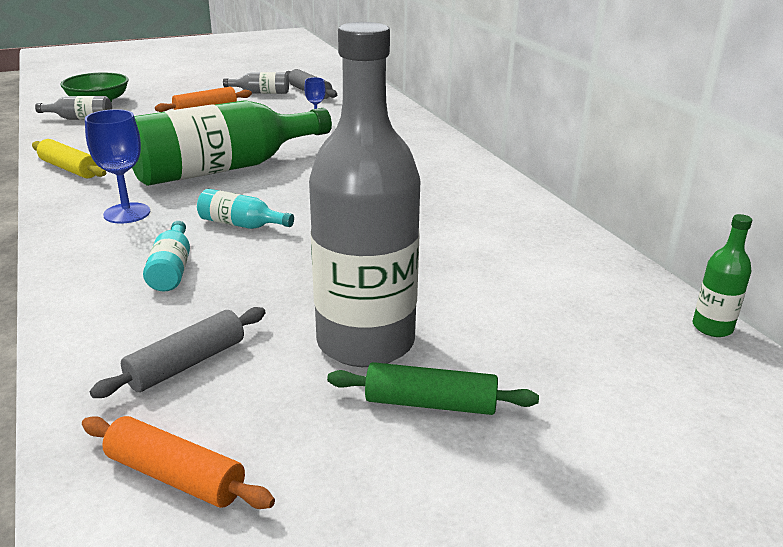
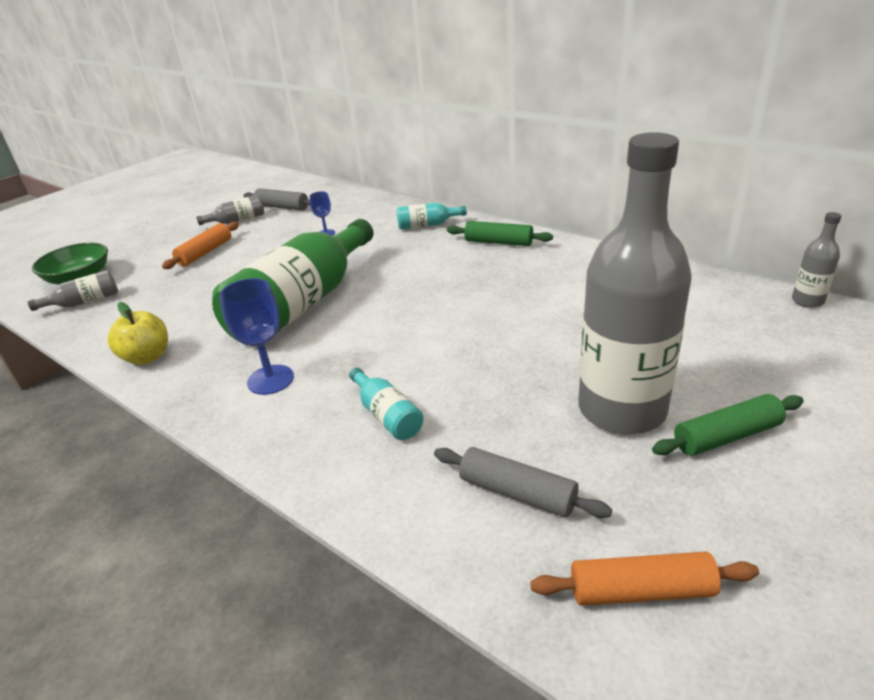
camera: 25 degrees left, 5 degrees up
yellow rolling pin [32,139,106,178] -> yellow apple [108,302,168,365]
grey rolling pin [90,307,266,398] -> grey rolling pin turned 75 degrees counterclockwise [434,447,612,518]
turquoise bottle [197,189,294,229] -> turquoise bottle moved to [396,203,467,229]
green bottle [693,214,752,337] -> grey bottle [792,212,841,308]
none -> green rolling pin [447,221,553,246]

